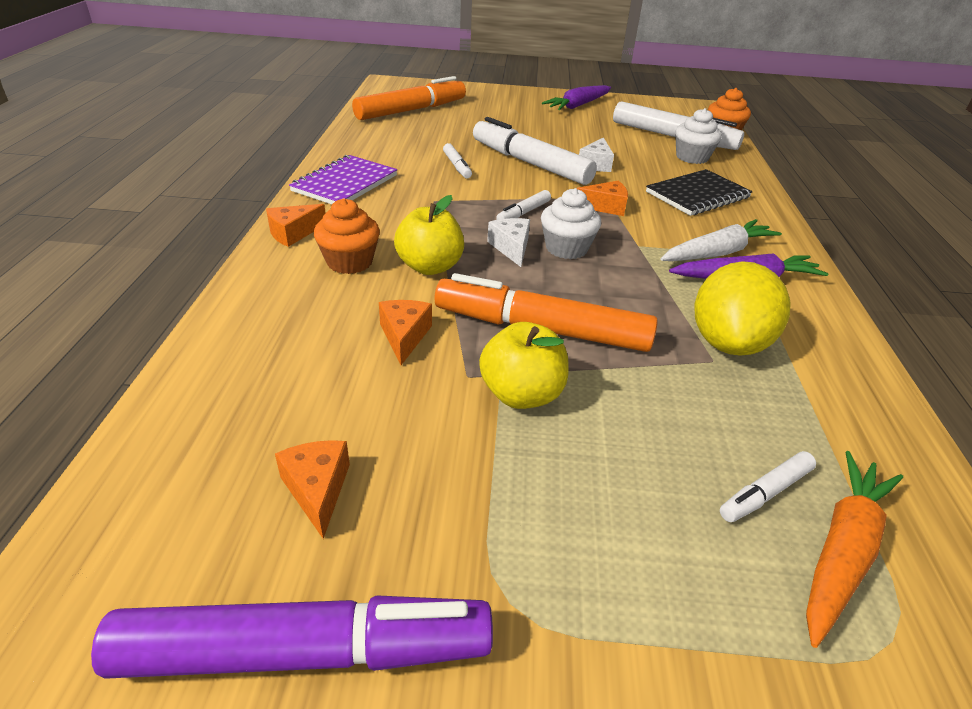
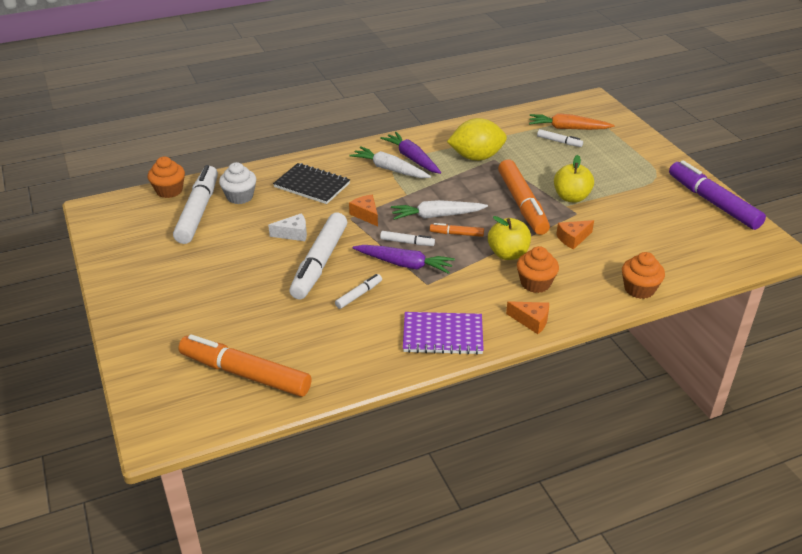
camera: 115 degrees left, 0 degrees up
orange cheese [275,440,350,539] -> none
white cheese [487,218,530,267] -> orange marker [430,223,484,237]
white cupcake [541,188,601,259] -> white carrot [391,200,488,220]
purple carrot [542,85,611,110] -> purple carrot moved to [353,245,455,274]
none -> orange cupcake [622,252,665,299]

